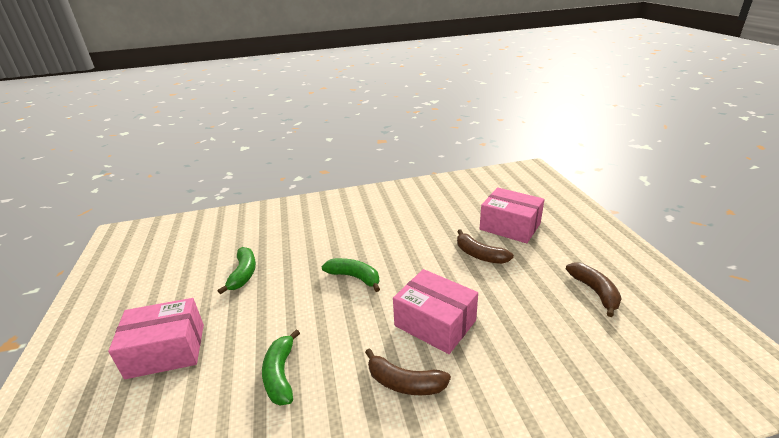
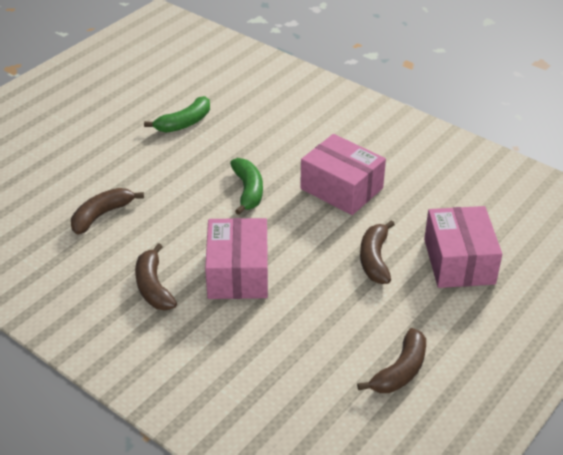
camera: 50 degrees right, 10 degrees up
pink box [108,298,204,379] -> pink box moved to [300,134,386,215]
green banana [262,330,300,406] -> brown banana [71,188,144,235]

